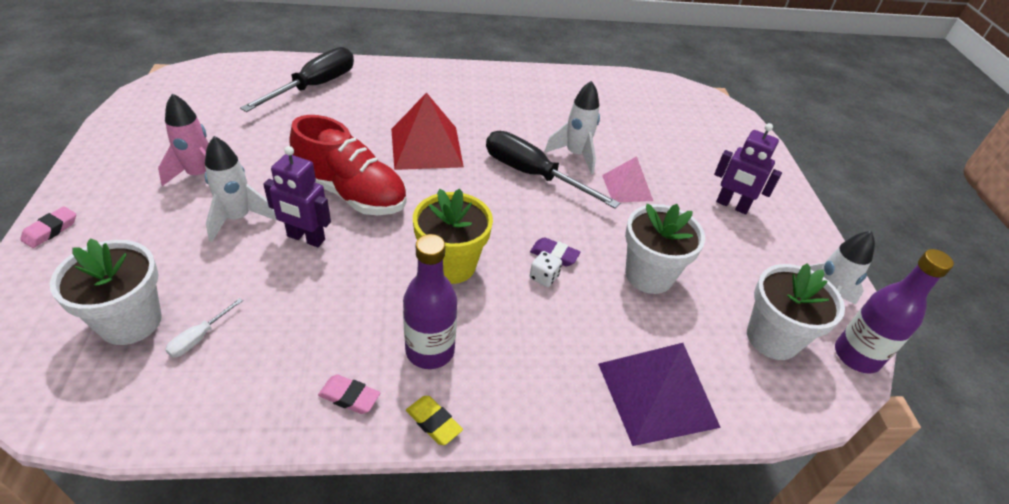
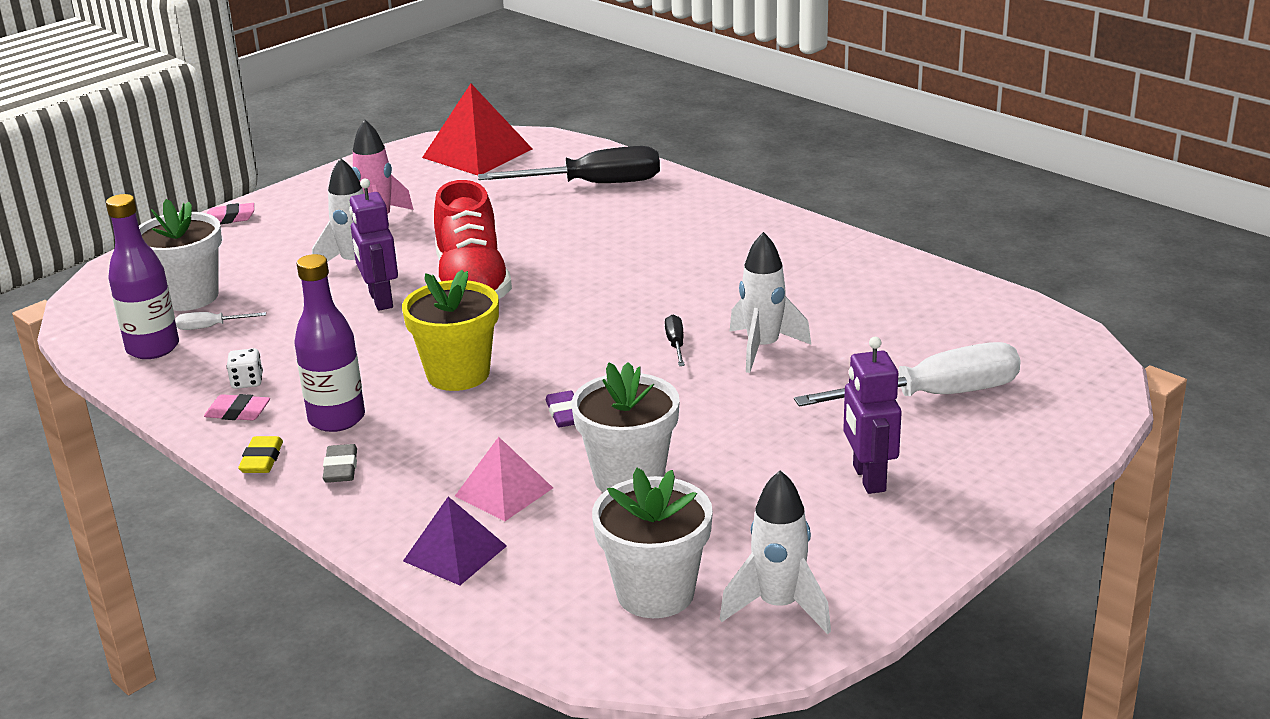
camera: 55 degrees right, 15 degrees down
pink eraser [318,374,380,414] -> pink eraser turned 60 degrees counterclockwise [204,394,270,420]
red pyramid [391,92,464,170] -> red pyramid moved to [422,83,532,175]
black screwdriver [486,131,620,209] -> black screwdriver [665,314,685,366], size x0.42
white dice [530,251,562,287] -> white dice moved to [227,348,263,389]
purple pyramid [598,343,721,446] -> purple pyramid [403,497,507,585], size x0.61
pink pyramid [602,156,653,202] -> pink pyramid moved to [455,437,553,521]
purple bottle [835,249,954,374] -> purple bottle moved to [106,194,179,359]
none -> grey eraser [323,444,357,483]
none -> white screwdriver [794,342,1021,407]

